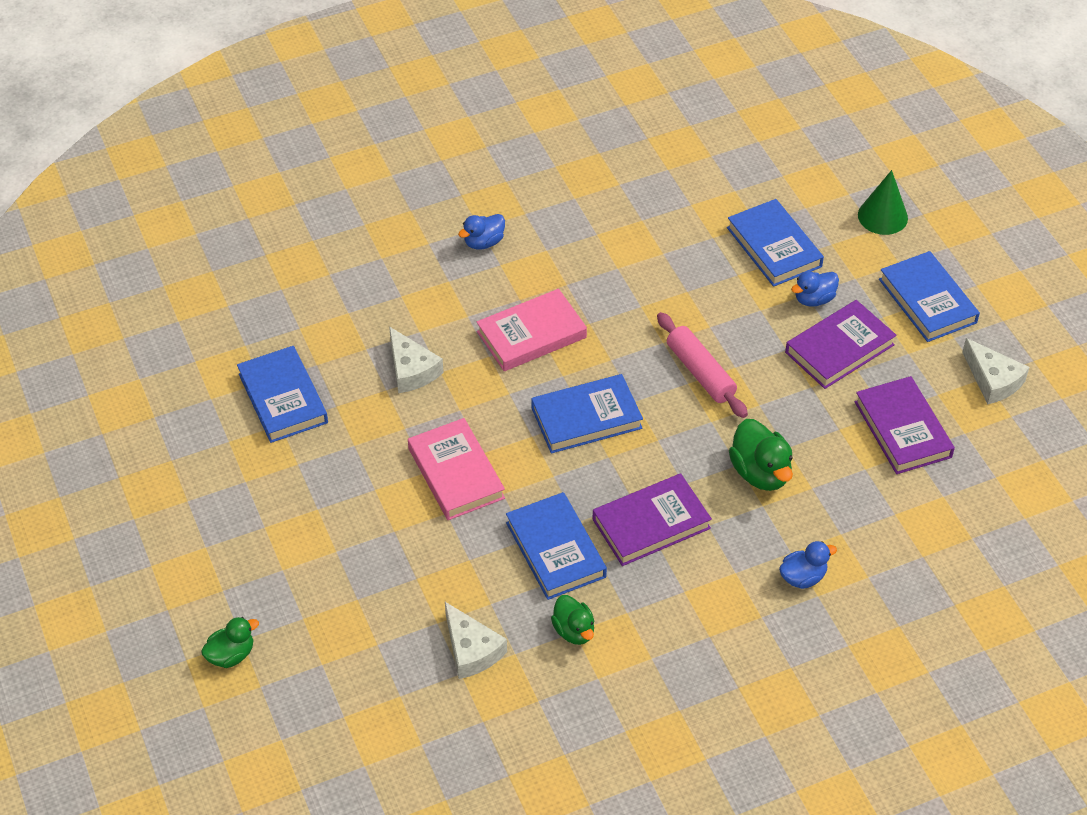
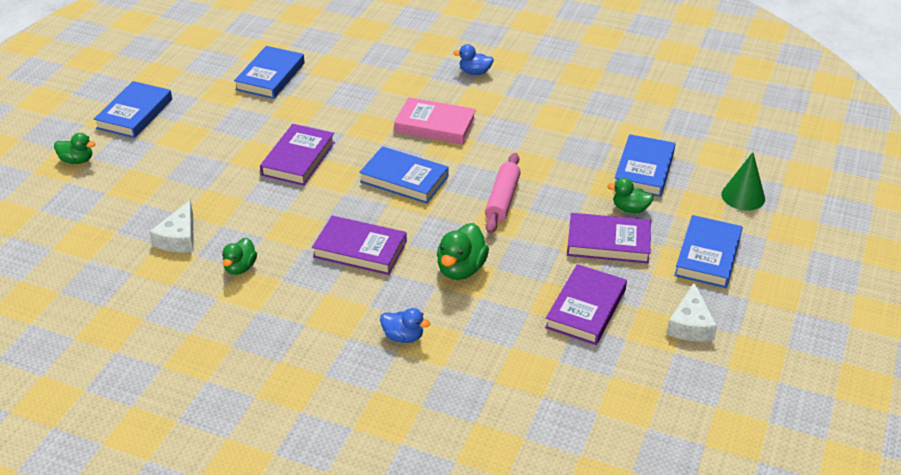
camera: 45 degrees right, 10 degrees down
white cheese [389,327,443,393] -> none
pink book [408,418,505,520] -> purple book [260,124,335,186]
blue book [506,492,607,600] -> blue book moved to [94,81,172,138]
blue duck [791,271,839,307] -> green duck [607,178,654,213]

